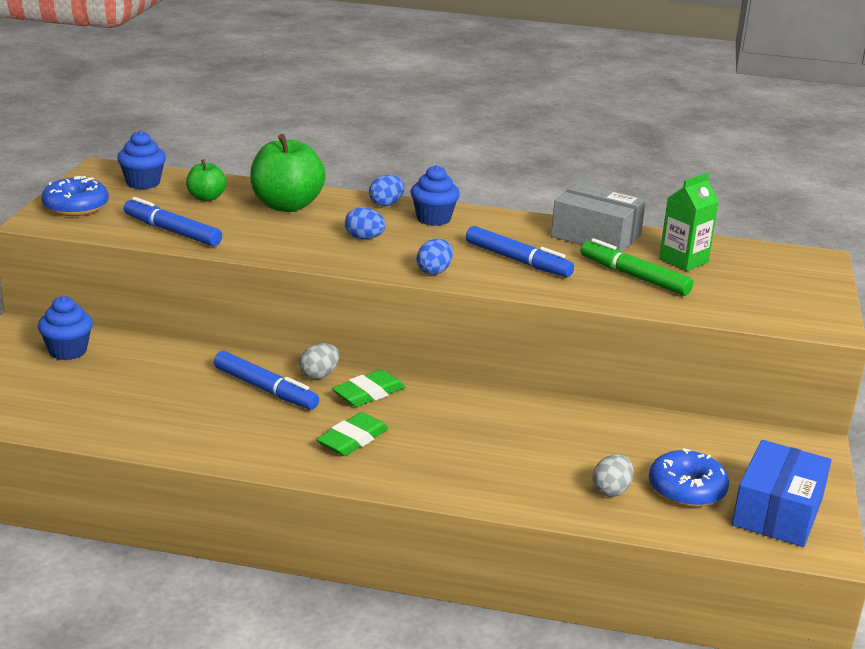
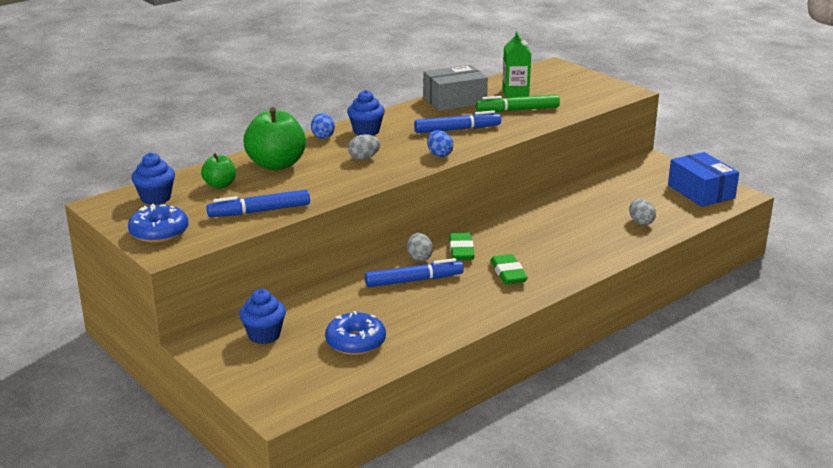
camera: 50 degrees left, 0 degrees up
blue egg [345,207,386,240] -> grey egg [348,134,380,160]
blue donut [649,448,729,507] -> blue donut moved to [325,311,386,355]

